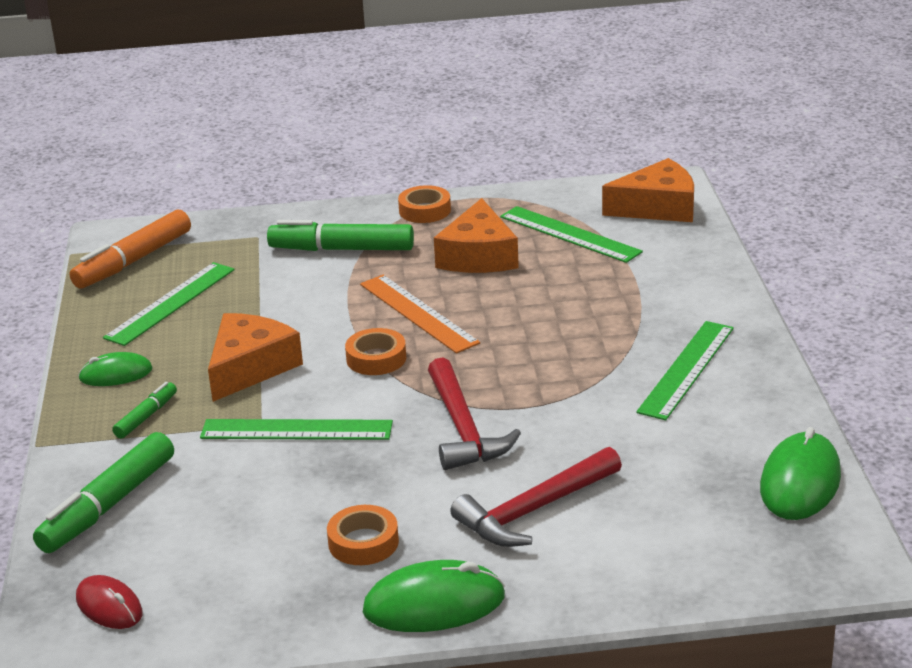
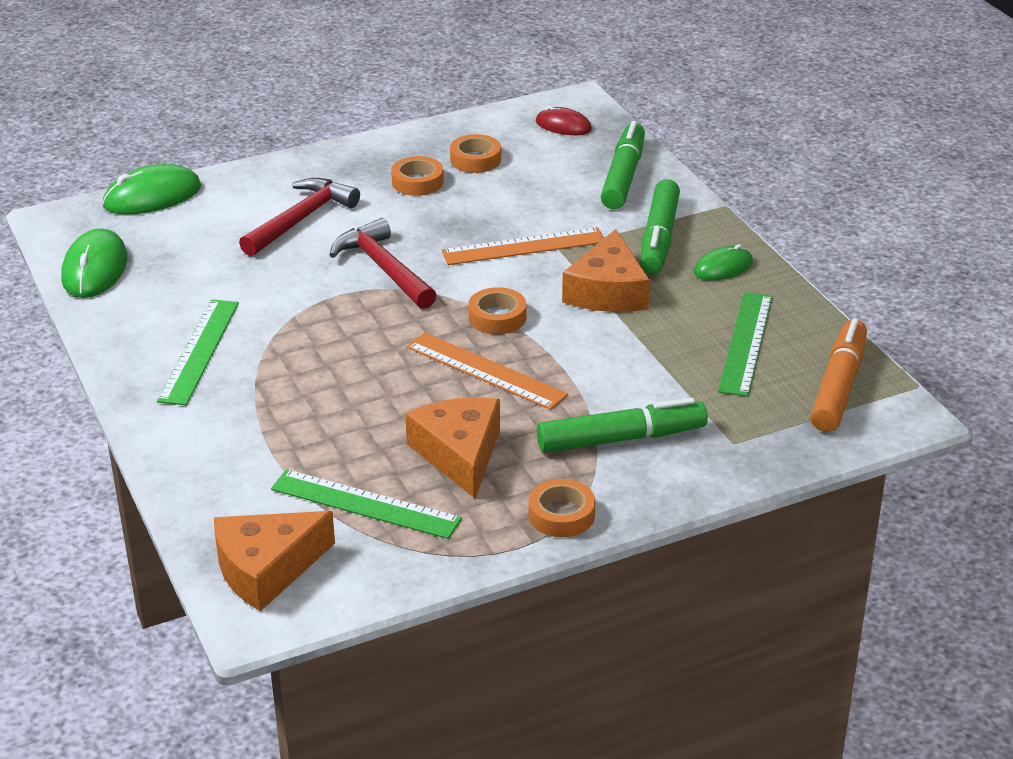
camera: 160 degrees right, 5 degrees up
green marker [112,382,177,439] -> green marker [640,179,680,274], size x1.92
green ruler [200,419,393,440] -> orange ruler [442,227,604,265]
green mouse [363,560,505,632] -> green mouse moved to [102,164,201,214]
none -> orange tape [450,134,501,173]

